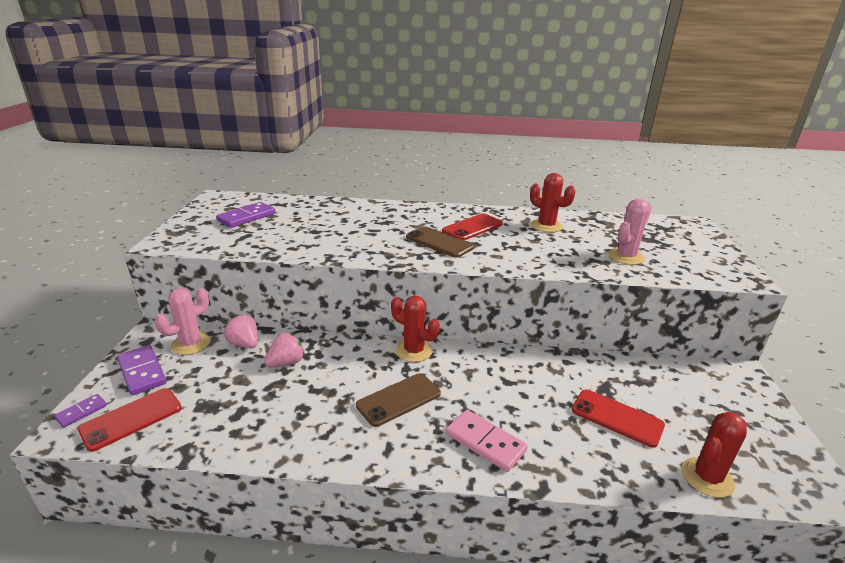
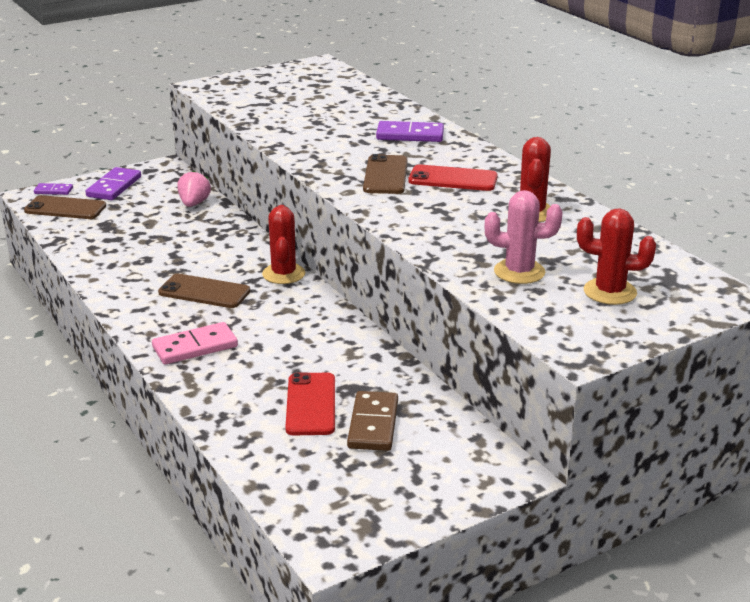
camera: 55 degrees right, 0 degrees up
red phone [78,388,182,452] -> brown phone [24,195,106,219]
pink cactus [155,288,211,355] -> none
purple domino [216,202,275,228] -> purple domino moved to [376,121,444,142]
pink strawberry [264,333,305,367] -> none
pink domino [446,410,528,472] -> pink domino turned 60 degrees clockwise [152,322,238,365]
red cactus [682,412,747,498] -> red cactus moved to [577,208,656,305]
none -> brown domino [347,391,398,451]

